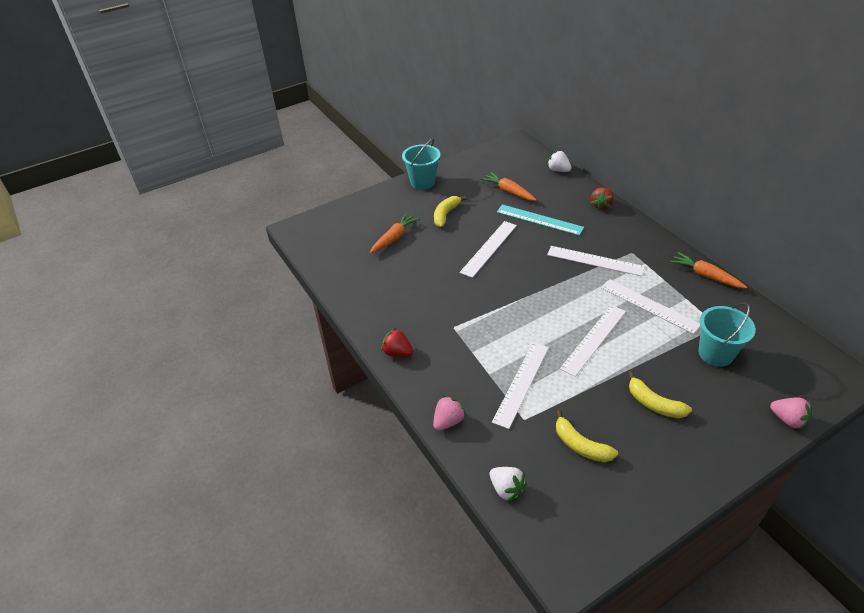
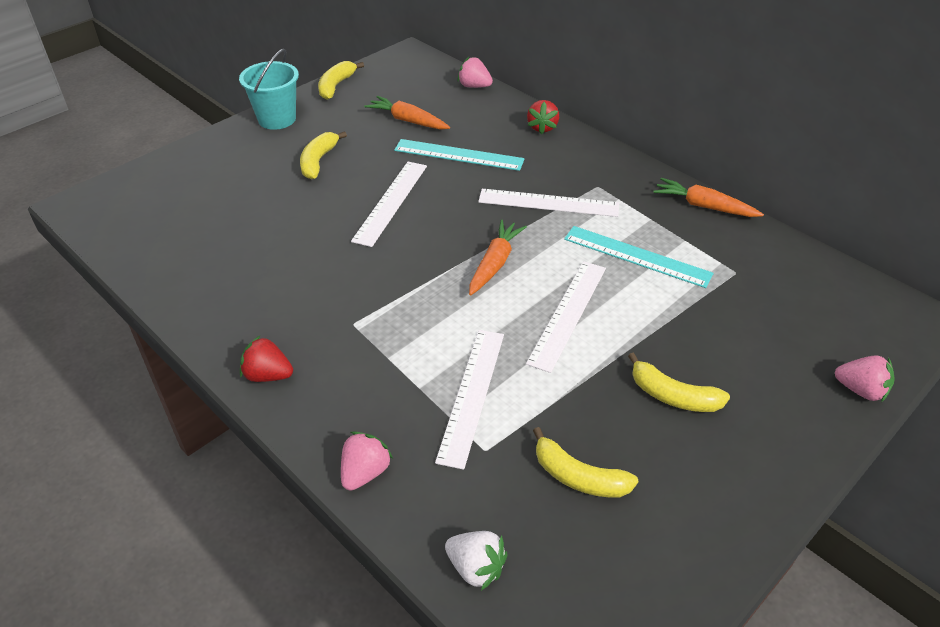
camera: 15 degrees left, 0 degrees up
orange carrot [370,213,419,254] -> orange carrot moved to [469,219,527,295]
white strawberry [547,151,572,172] -> pink strawberry [457,57,493,88]
white ruler [601,279,700,334] -> turquoise ruler [564,226,714,288]
turquoise bucket [698,303,756,367] -> none
none -> yellow banana [318,61,364,100]

